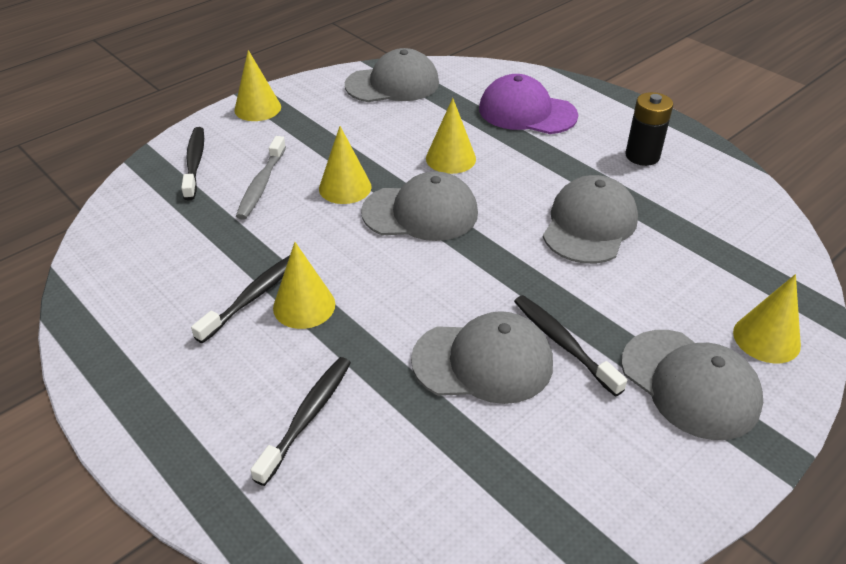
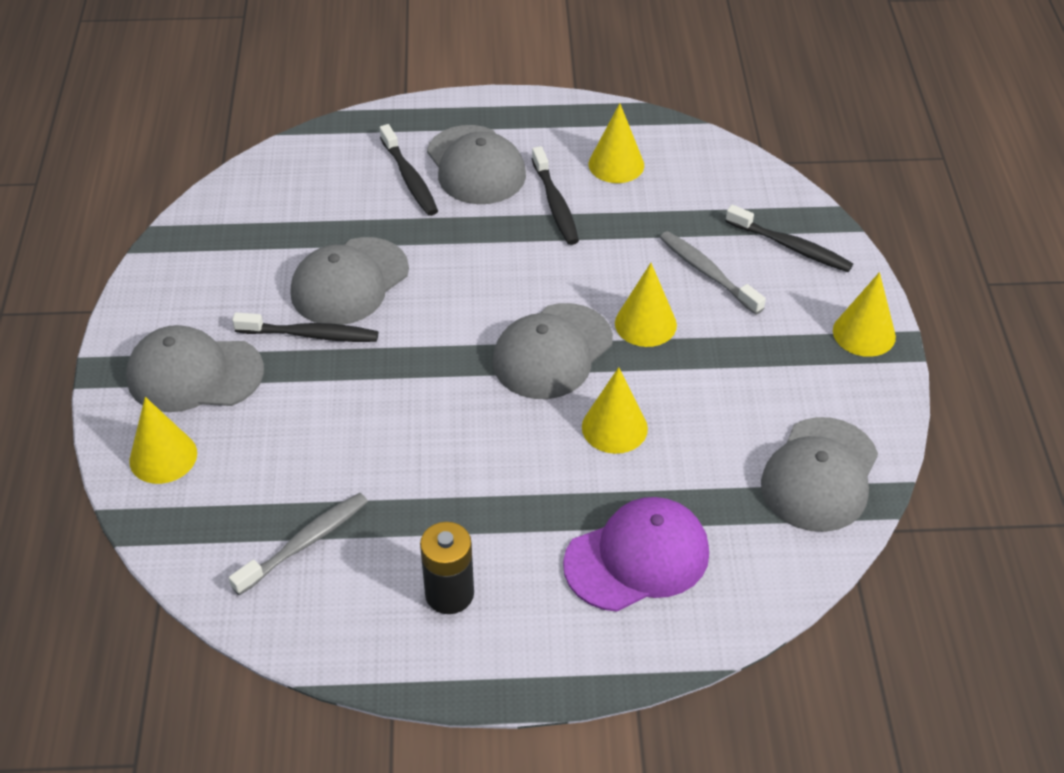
camera: 130 degrees right, 5 degrees up
yellow cone [273,242,335,329] -> yellow cone moved to [589,103,644,183]
grey cap [543,175,638,264] -> grey cap moved to [427,125,526,204]
none -> grey toothbrush [229,493,368,595]

